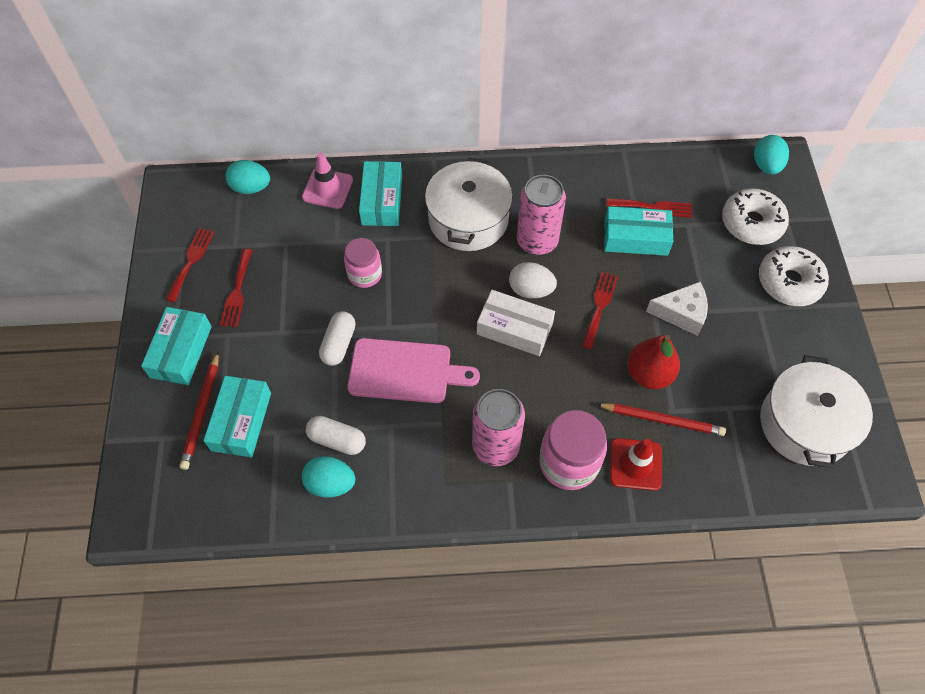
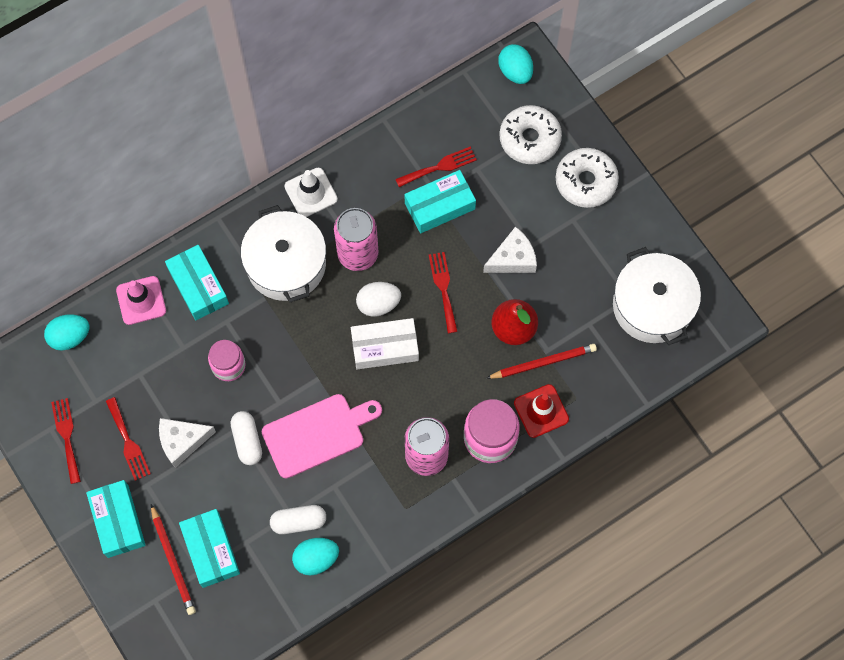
camera: 30 degrees left, 10 degrees up
none -> white cheese [159,418,216,468]
none -> white traffic cone [285,168,338,217]

